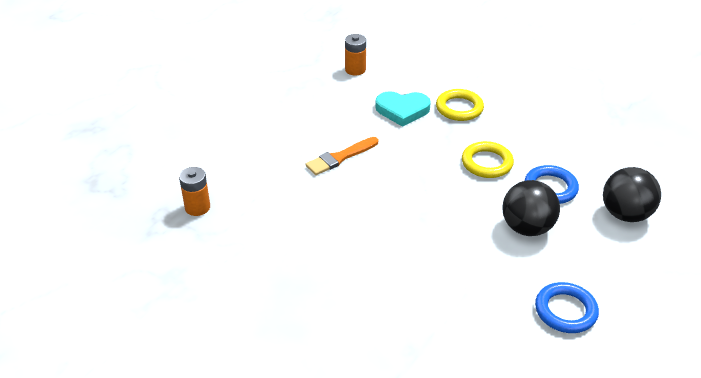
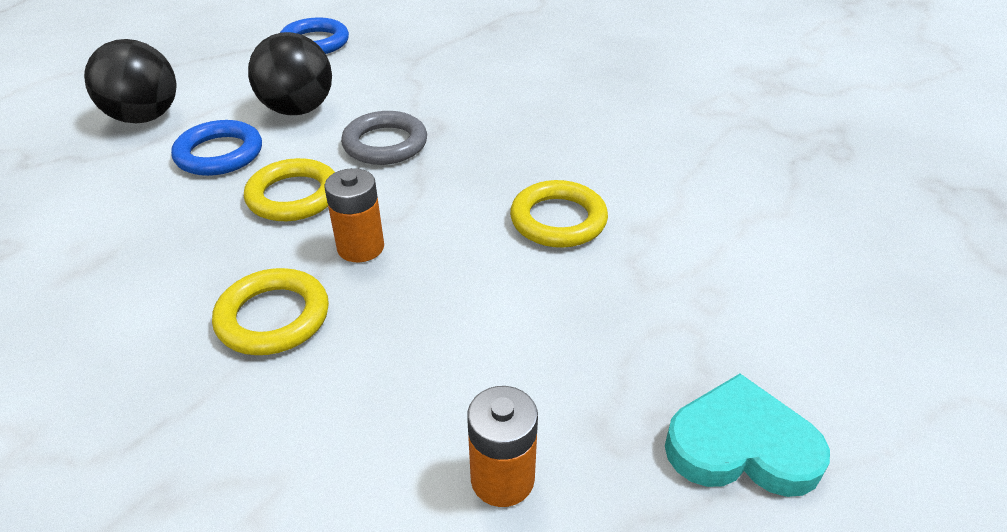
camera: 175 degrees left, 0 degrees up
orange battery [179,167,210,216] -> orange battery moved to [324,168,384,262]
orange brush [305,137,378,175] -> yellow ring [510,180,608,248]
turquoise heart [375,91,431,127] -> turquoise heart moved to [665,374,830,497]
none -> grey ring [341,111,427,165]

